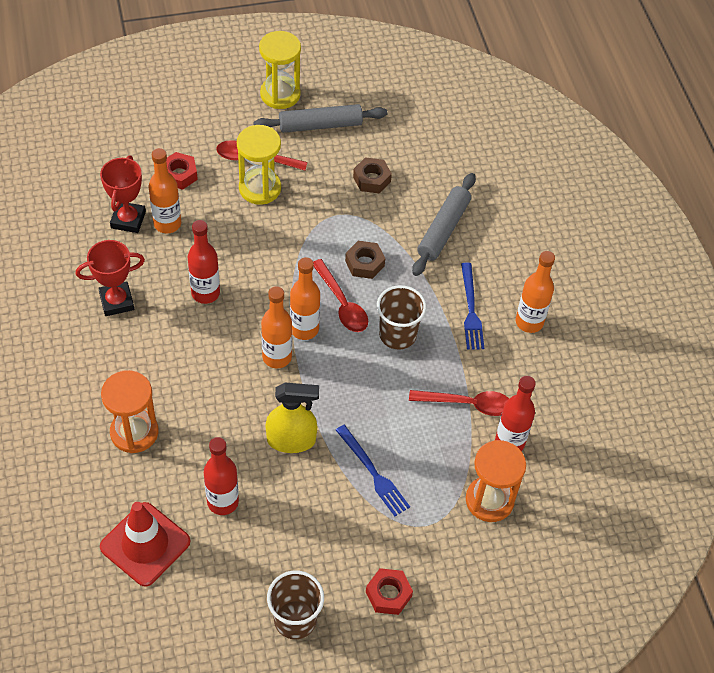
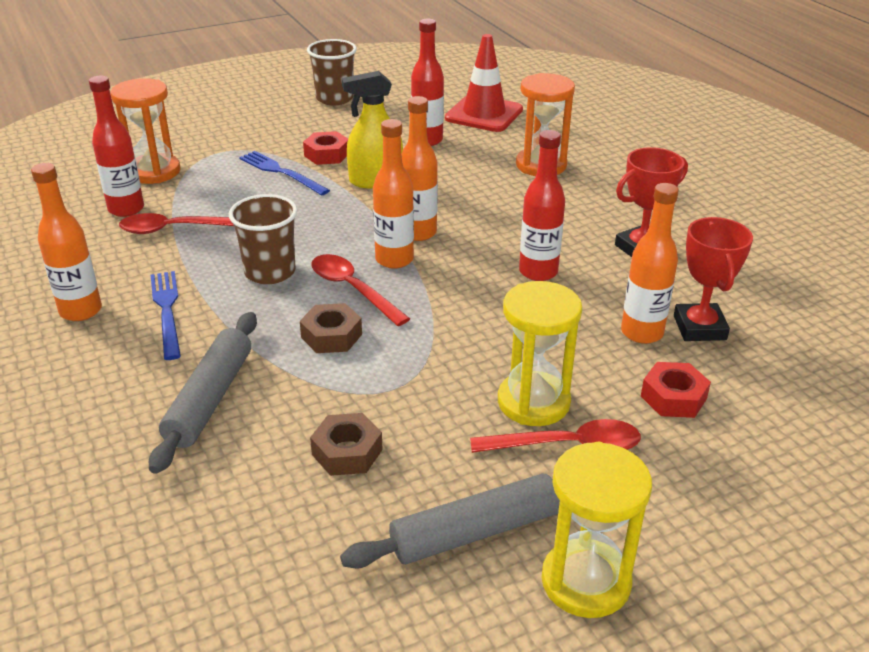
camera: 170 degrees right, 20 degrees down
red nut [366,568,413,615] -> red nut moved to [303,131,348,165]

